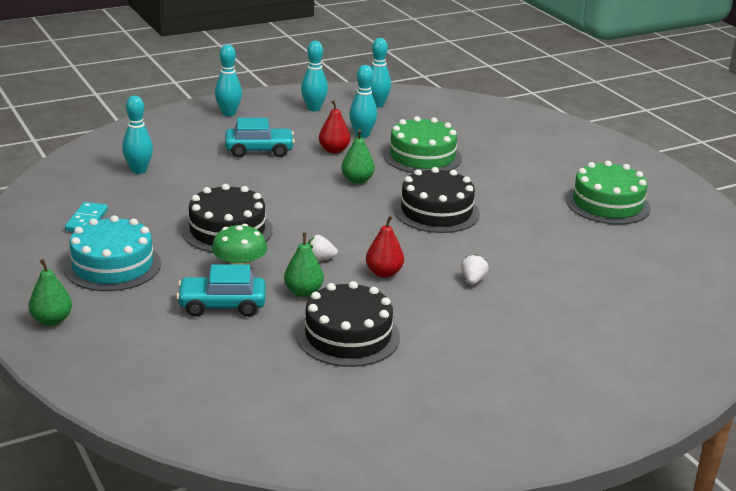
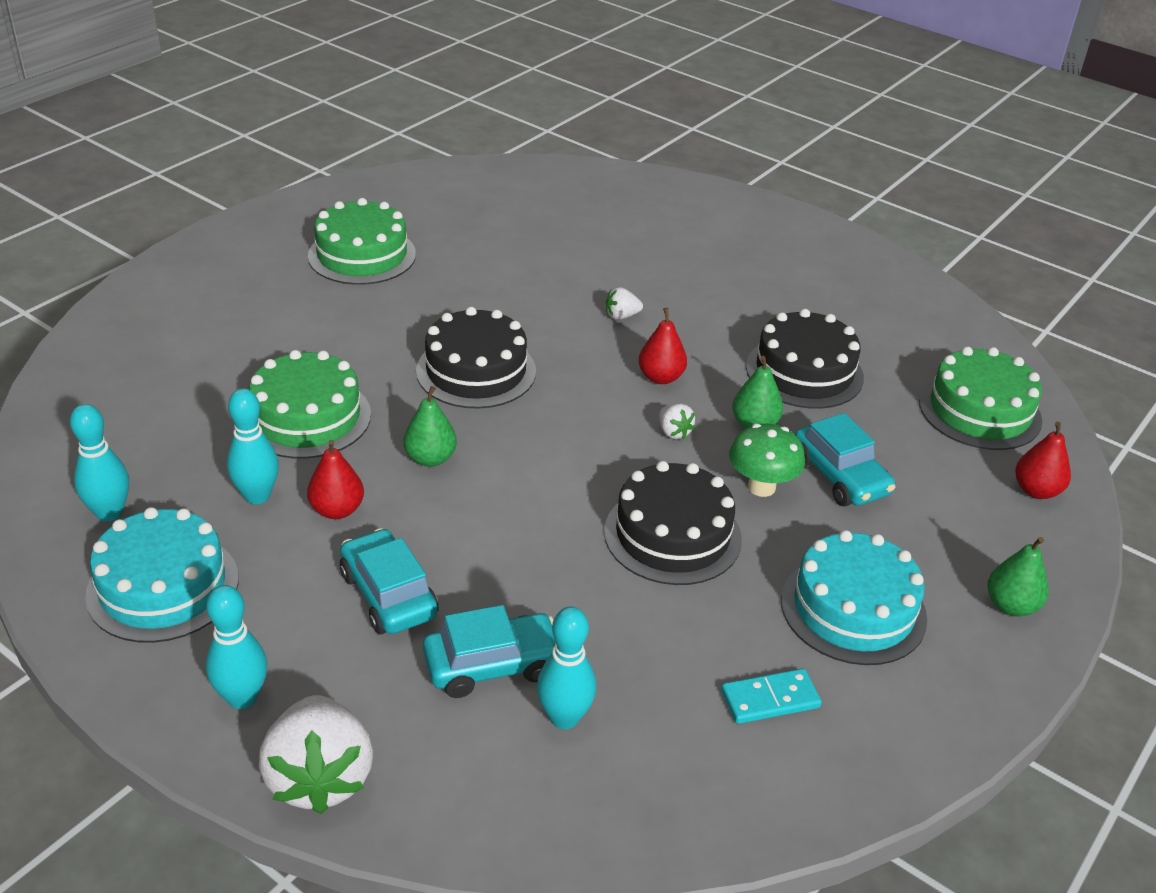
camera: 115 degrees left, 10 degrees up
turquoise bowling pin [301,41,328,111] -> turquoise cake [85,507,239,643]
none -> white strawberry [259,695,373,814]
none -> turquoise car [423,605,556,698]
none -> green cake [919,347,1042,450]
none -> red pear [1015,422,1071,499]

